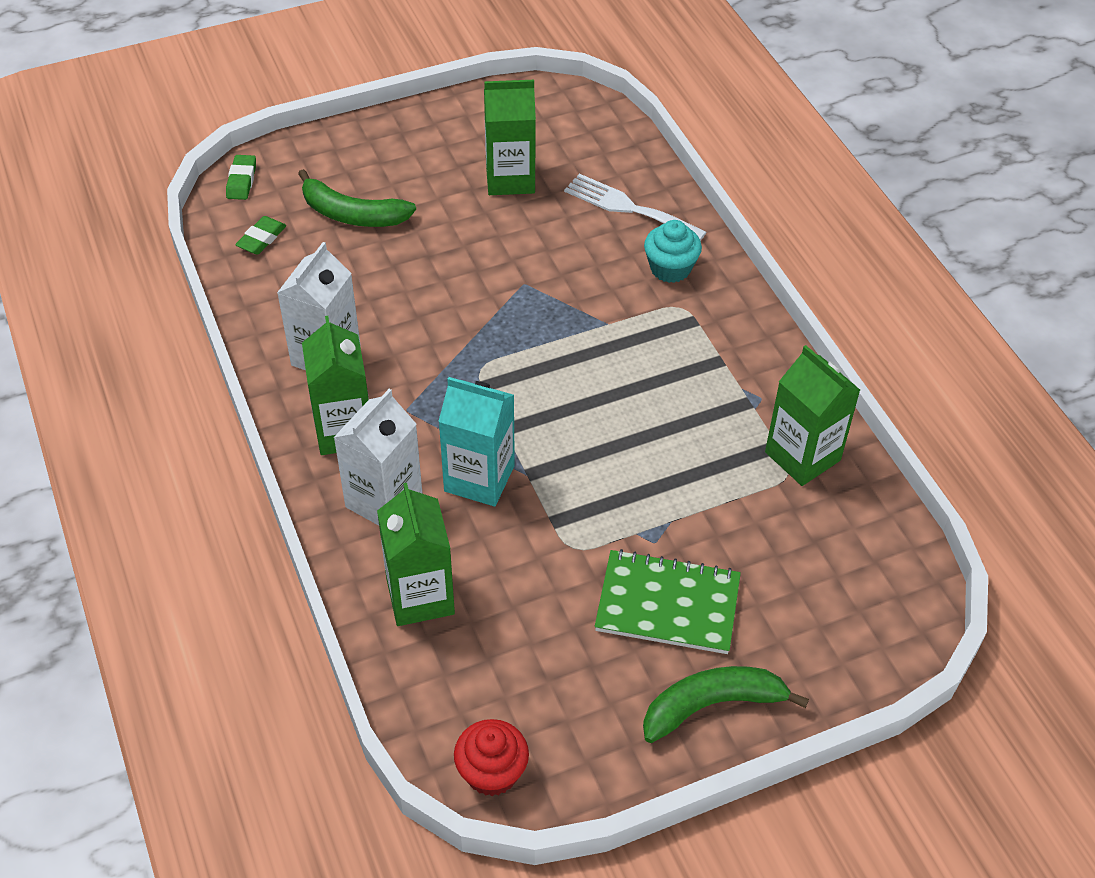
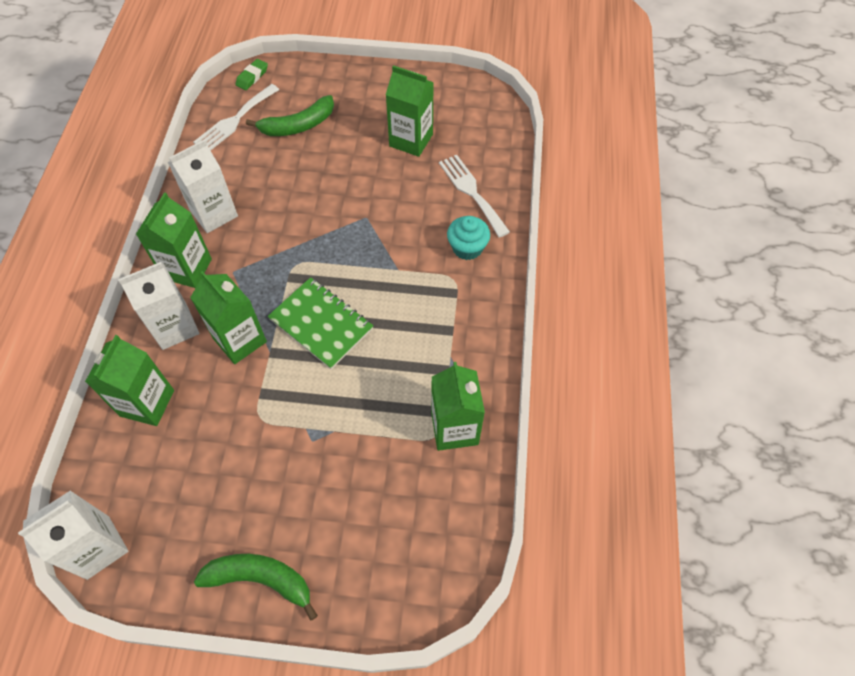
camera: 30 degrees right, 10 degrees up
green eraser [235,216,286,255] -> white fork [193,84,279,151]
green banana [298,169,416,227] -> green banana turned 75 degrees counterclockwise [246,95,334,136]
turquoise carton [438,377,515,506] -> green carton [190,271,267,364]
red cupcake [454,719,529,796] -> white carton [18,490,128,580]
green notebook [595,549,741,654] -> green notebook moved to [267,277,373,369]

